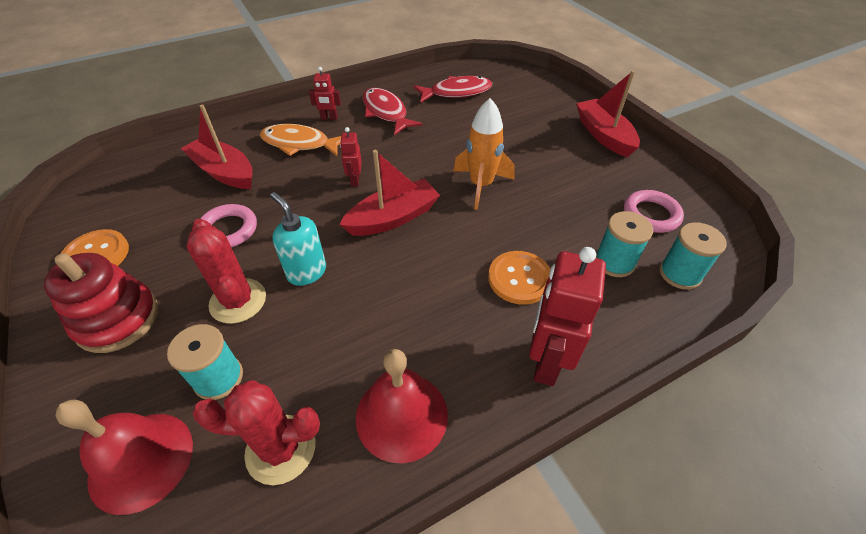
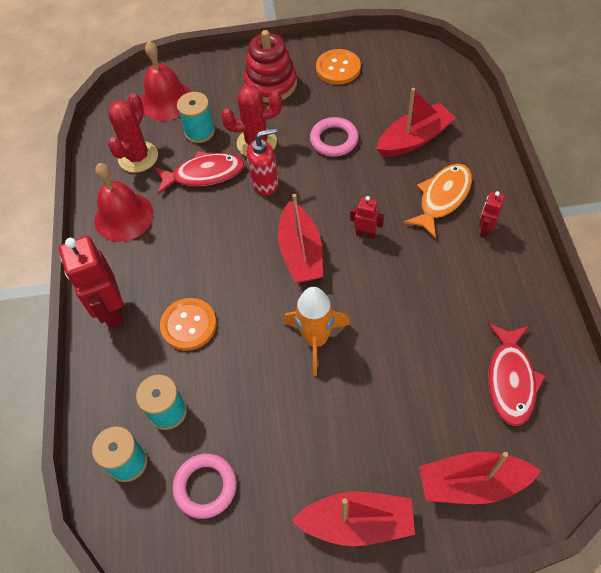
camera: 115 degrees right, 10 degrees up
turquoise soap dispenser [270,192,326,286] -> red soap dispenser [246,128,278,196]
red fish [363,88,422,135] -> red fish moved to [154,151,244,195]
red robot [529,247,606,386] -> red robot turned 150 degrees counterclockwise [59,236,124,329]
none -> red boat [419,452,541,504]

